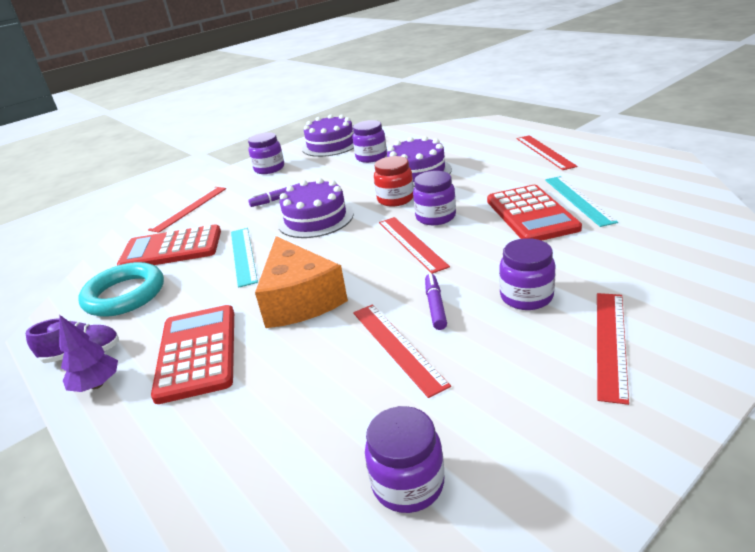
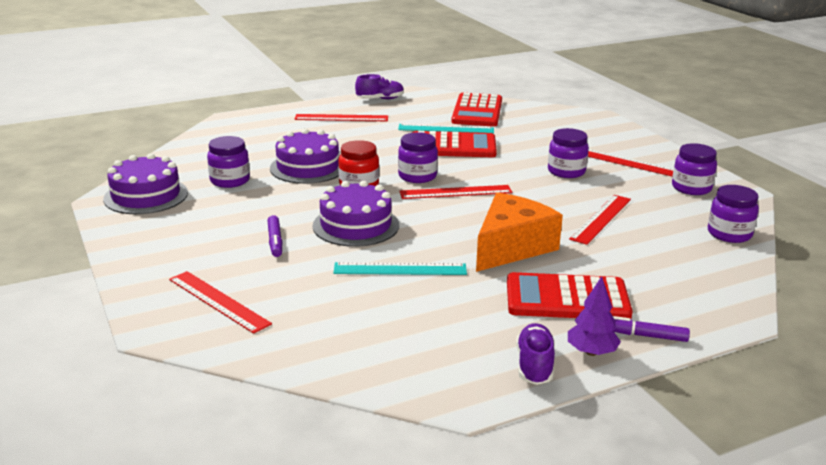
camera: 80 degrees left, 5 degrees down
turquoise ring [78,262,164,317] -> none
red calculator [117,224,221,266] -> red calculator moved to [451,93,502,127]
purple jar [248,132,284,174] -> purple jar moved to [672,143,717,195]
orange cheese [255,236,348,328] -> orange cheese turned 45 degrees counterclockwise [476,192,563,272]
red ruler [353,304,451,398] -> red ruler turned 45 degrees counterclockwise [569,195,631,245]
purple marker [425,273,447,330] -> purple marker moved to [613,316,690,342]
none -> purple shoe [355,74,404,99]

